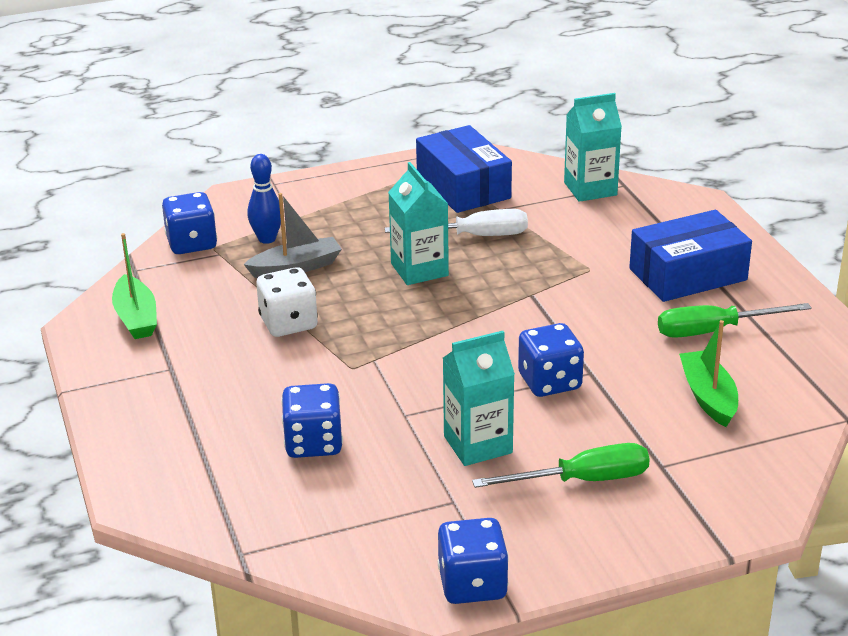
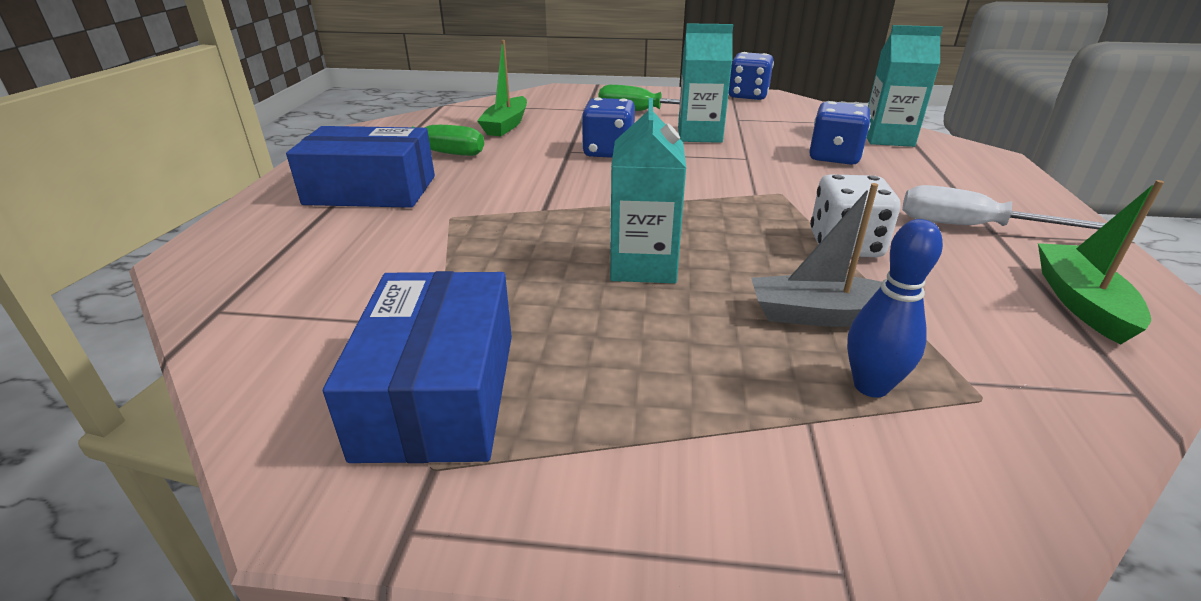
camera: 155 degrees left, 0 degrees up
blue dice [162,192,217,254] -> none
white screwdriver [385,209,528,236] -> white screwdriver moved to [902,185,1106,229]
turquoise carton [564,93,622,202] -> turquoise carton moved to [866,25,943,147]

